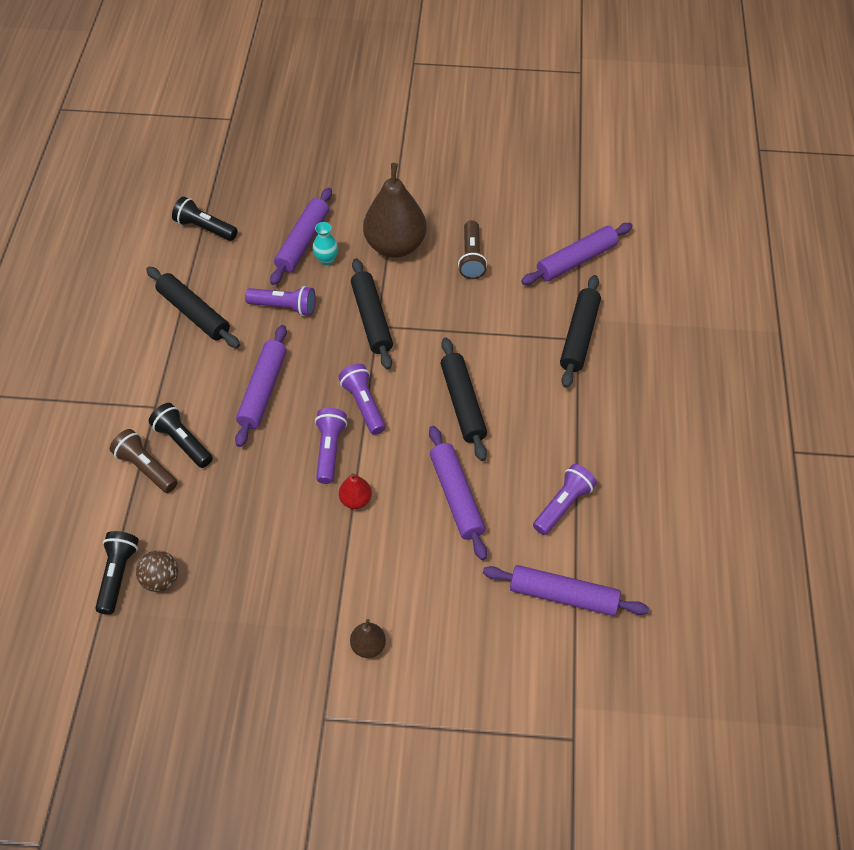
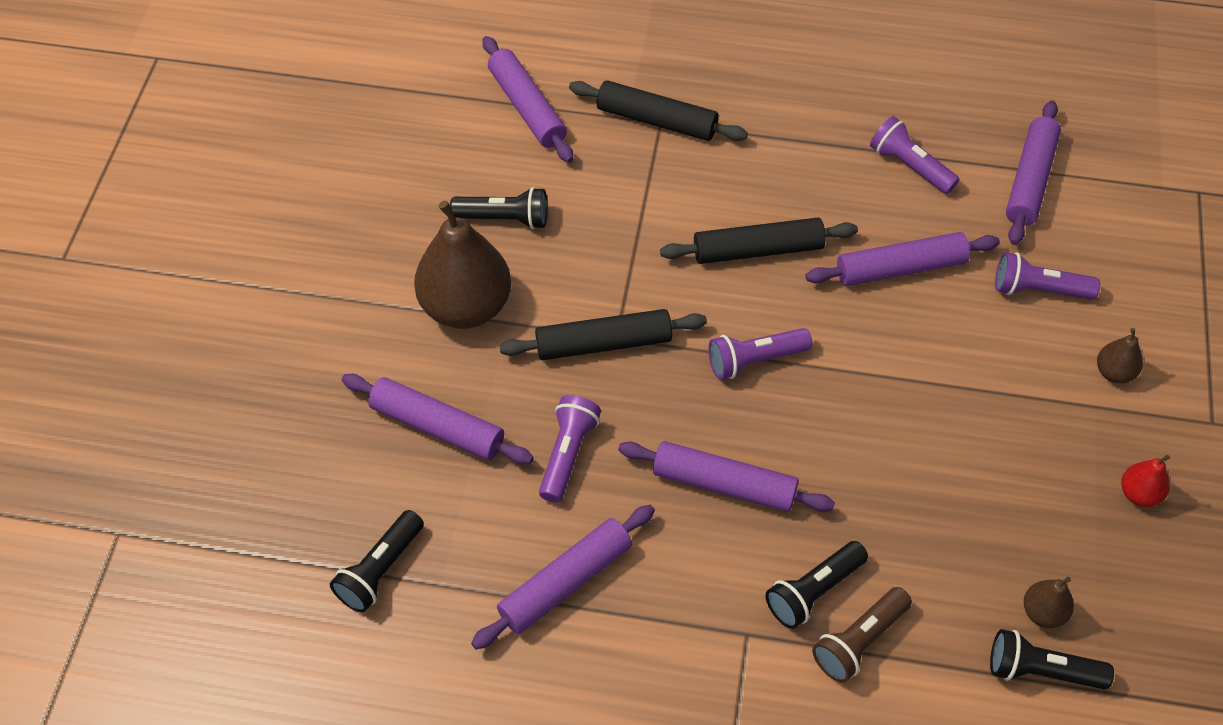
camera: 85 degrees left, 0 degrees up
brown ball [136,550,178,592] -> brown pear [1024,577,1074,628]
black rolling pin [146,267,240,348] -> purple rolling pin [471,505,655,650]
turquoise vase [313,222,338,265] -> none
purple flashlight [315,408,347,484] -> purple flashlight moved to [995,252,1100,300]
red pear [339,473,372,509] -> red pear moved to [1121,455,1170,507]
brown flashlight [458,220,487,279] -> black flashlight [450,187,548,229]

